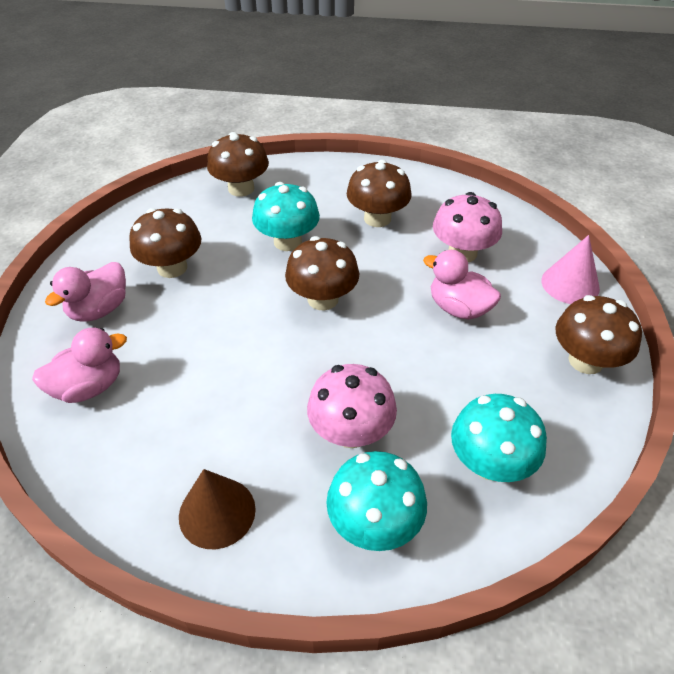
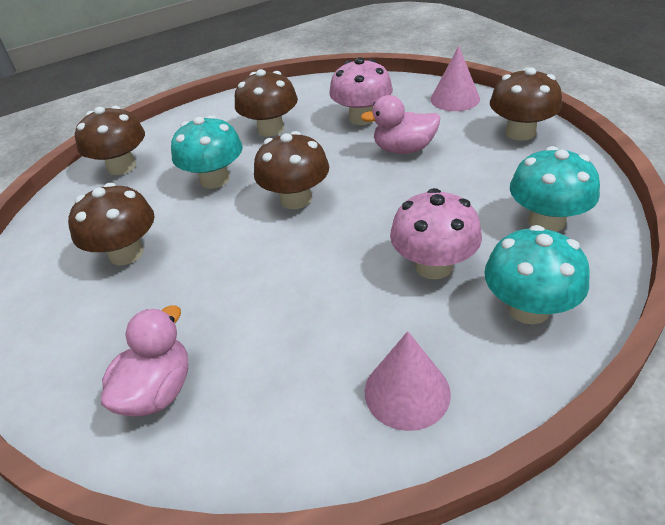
camera: 35 degrees left, 5 degrees down
pink duck [45,262,126,322] -> none
brown cone [179,469,256,549] -> pink cone [365,331,451,431]

